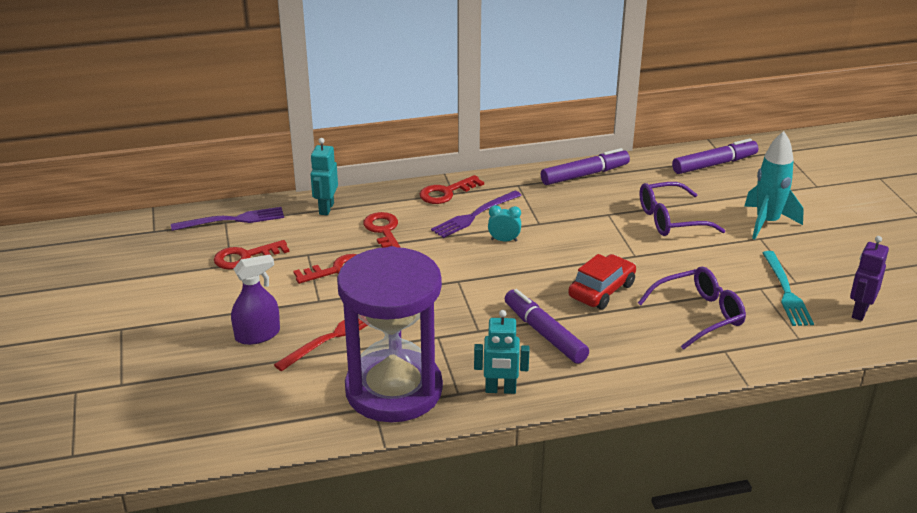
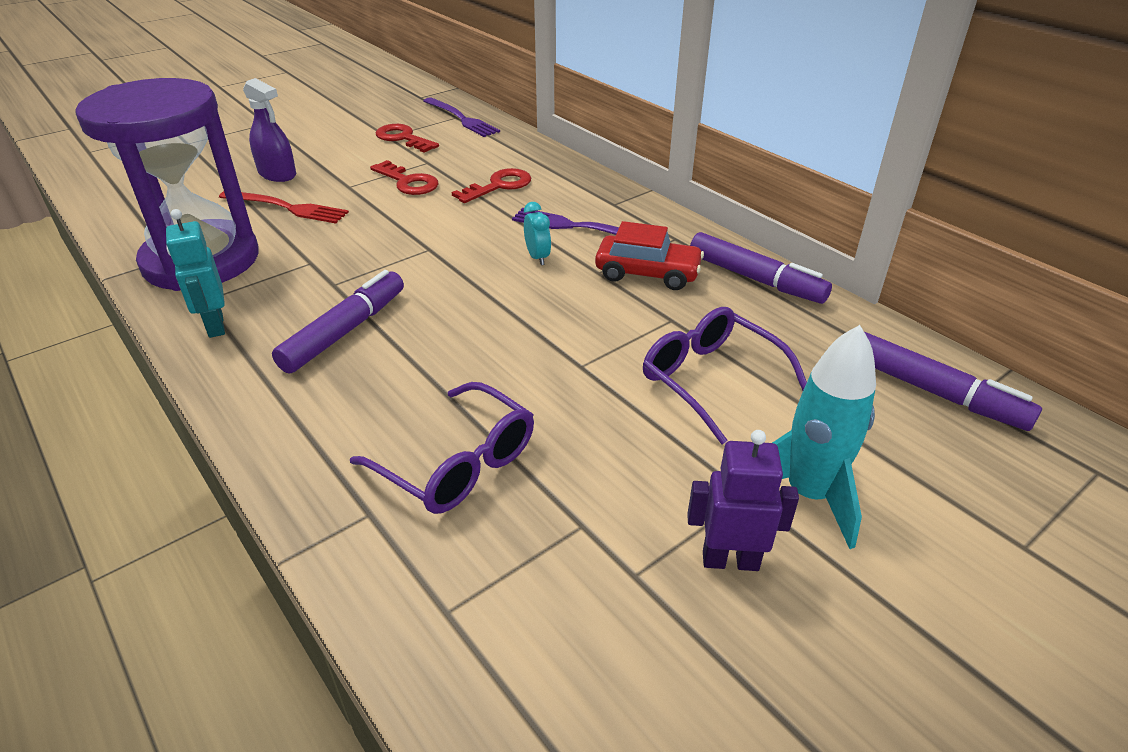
camera: 65 degrees right, 5 degrees up
turquoise robot [310,138,338,215] -> none
red key [420,175,484,204] -> none
red car [568,254,636,310] -> red car moved to [595,221,704,290]
turquoise fork [763,251,814,326] -> none
purple robot [850,236,889,321] -> purple robot moved to [687,430,799,571]

